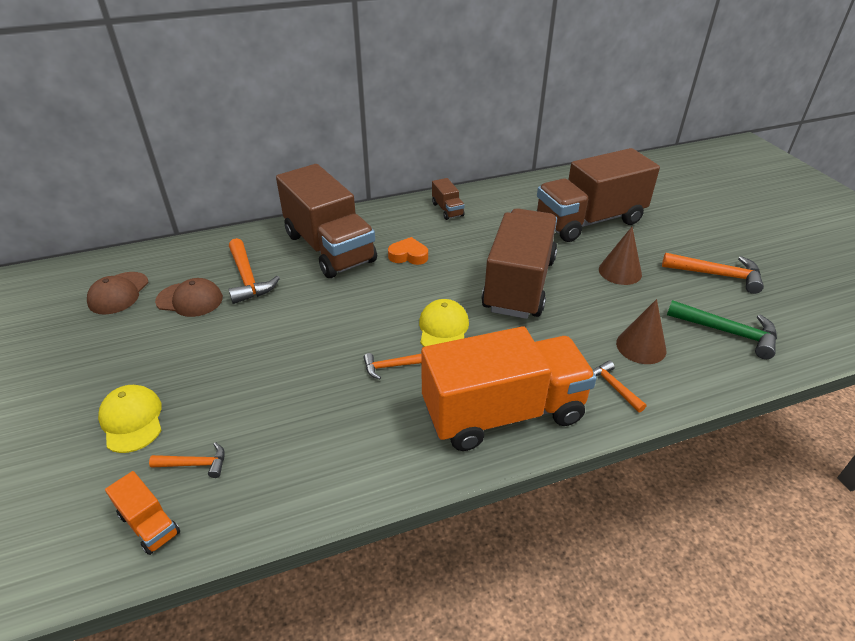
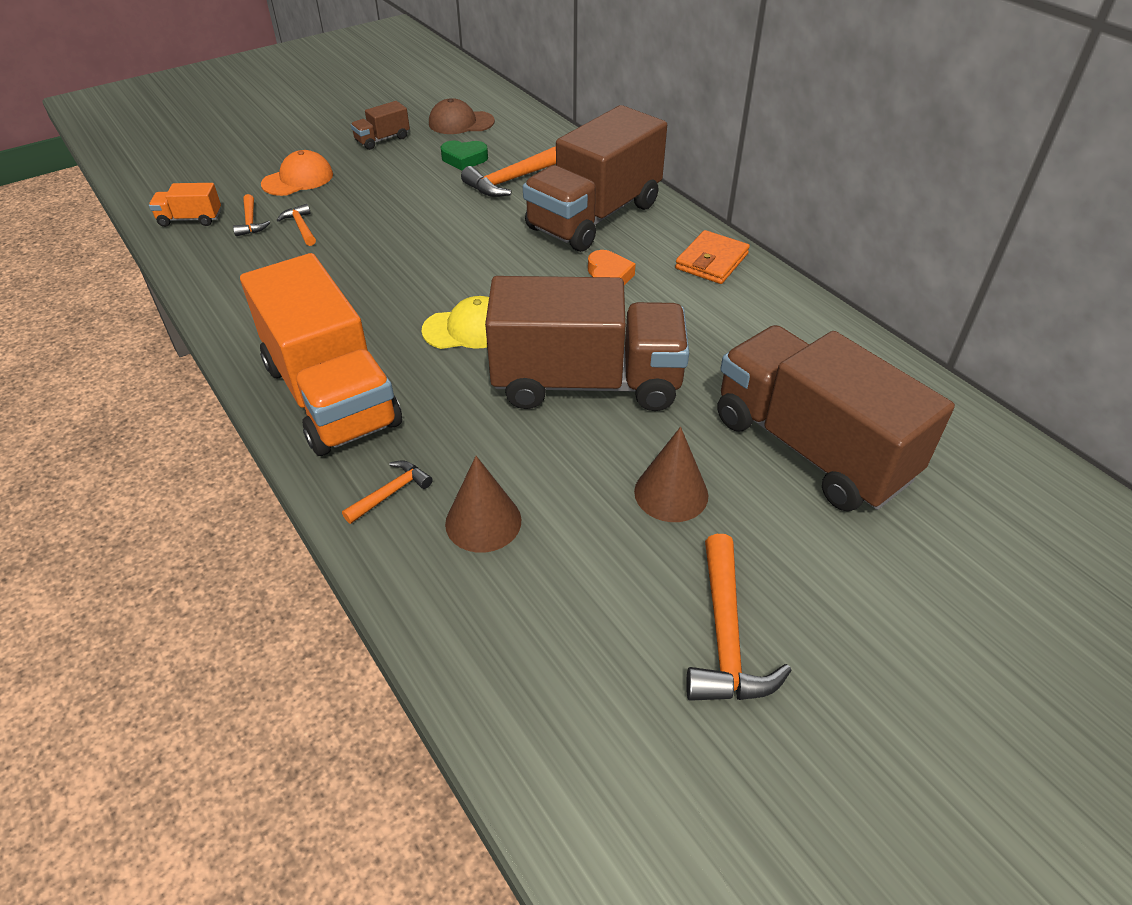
camera: 75 degrees right, 5 degrees up
yellow cap [98,385,162,453] -> orange cap [261,150,333,196]
orange truck [105,471,180,555] -> orange truck turned 60 degrees clockwise [149,183,221,227]
brown cap [155,278,223,317] -> green heart [441,140,488,170]
orange hammer [363,353,421,379] -> orange hammer moved to [277,204,316,246]
brown truck [432,178,465,220] -> brown truck moved to [351,101,410,150]
green hammer [667,300,777,359] -> none
none -> orange wallet [675,230,750,284]

